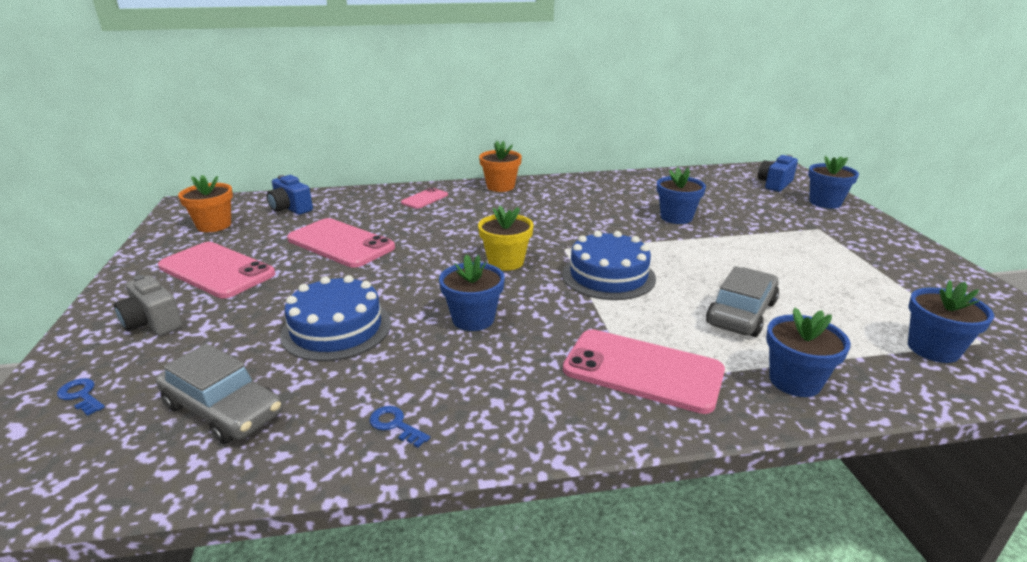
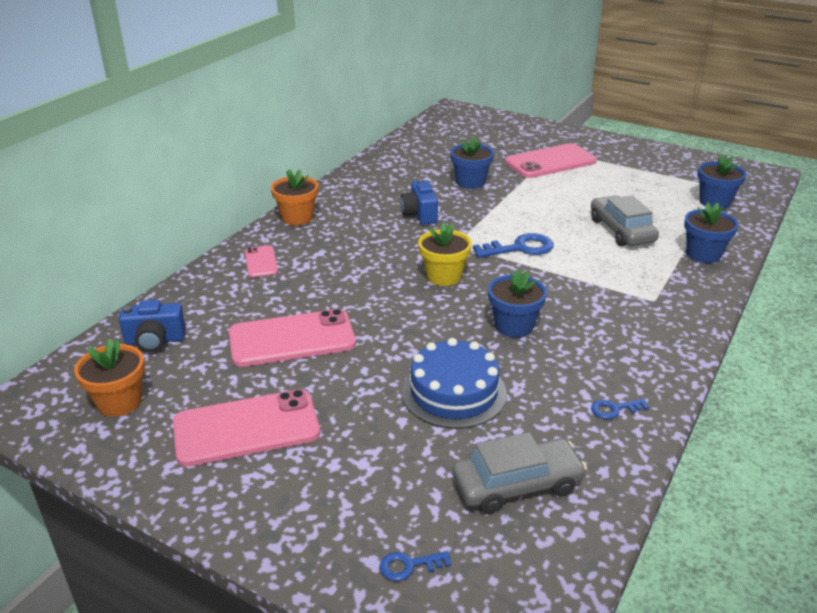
camera: 50 degrees left, 5 degrees up
grey camera [114,275,182,336] -> none
blue cake [562,231,656,300] -> blue key [473,233,554,258]
pink phone [563,329,725,414] -> pink phone moved to [505,143,597,178]
blue camera [758,155,798,192] -> blue camera moved to [400,179,438,225]
blue flower pot [808,156,859,209] -> none

